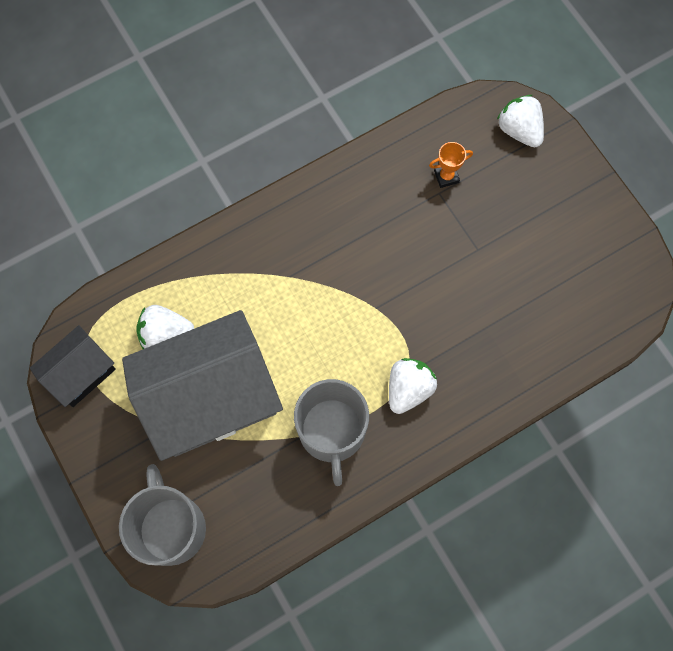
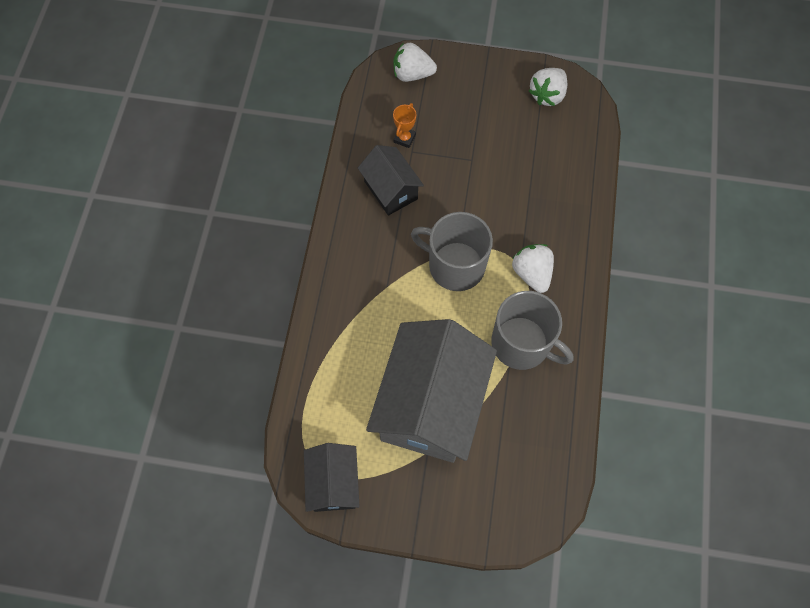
camera: 50 degrees left, 5 degrees down
grey mug [119,464,206,566] -> grey mug moved to [411,212,493,291]
white strawberry [136,305,194,349] -> white strawberry moved to [529,68,567,106]
none -> black house [358,145,424,216]

